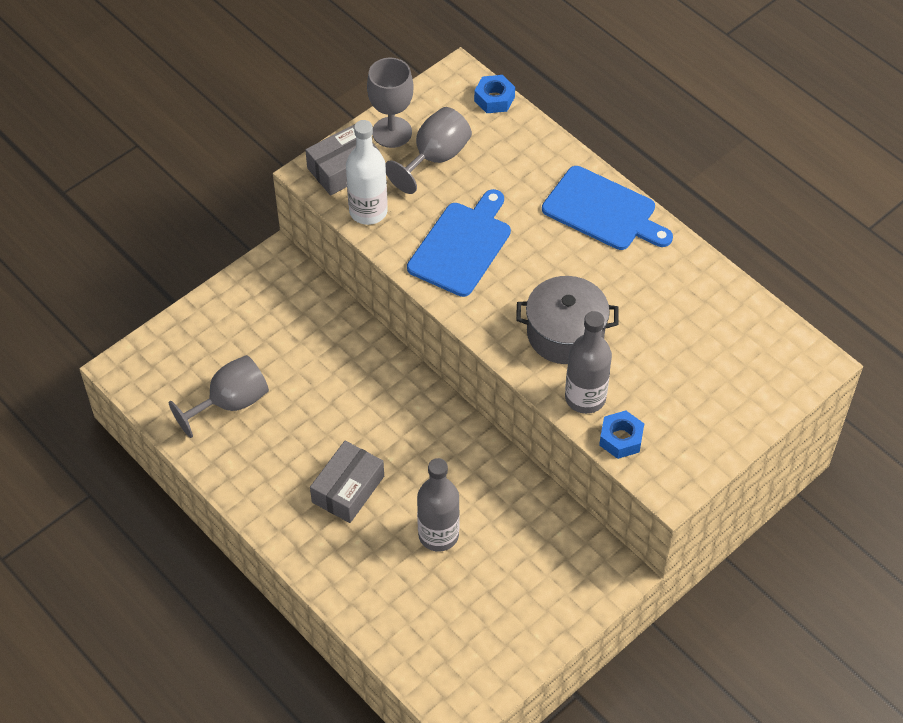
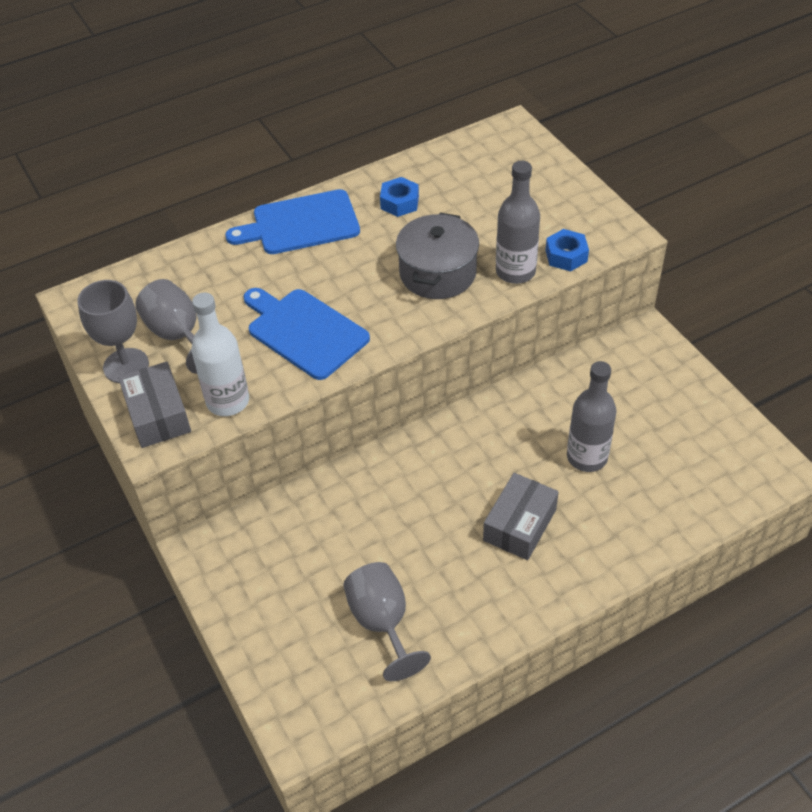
camera: 75 degrees left, 5 degrees down
grey box [310,441,384,523] -> grey box turned 75 degrees clockwise [483,473,559,560]
blue nut [474,75,515,113] -> blue nut moved to [380,177,419,217]
blue cutting board [542,166,673,250] -> blue cutting board turned 150 degrees counterclockwise [225,189,360,254]

